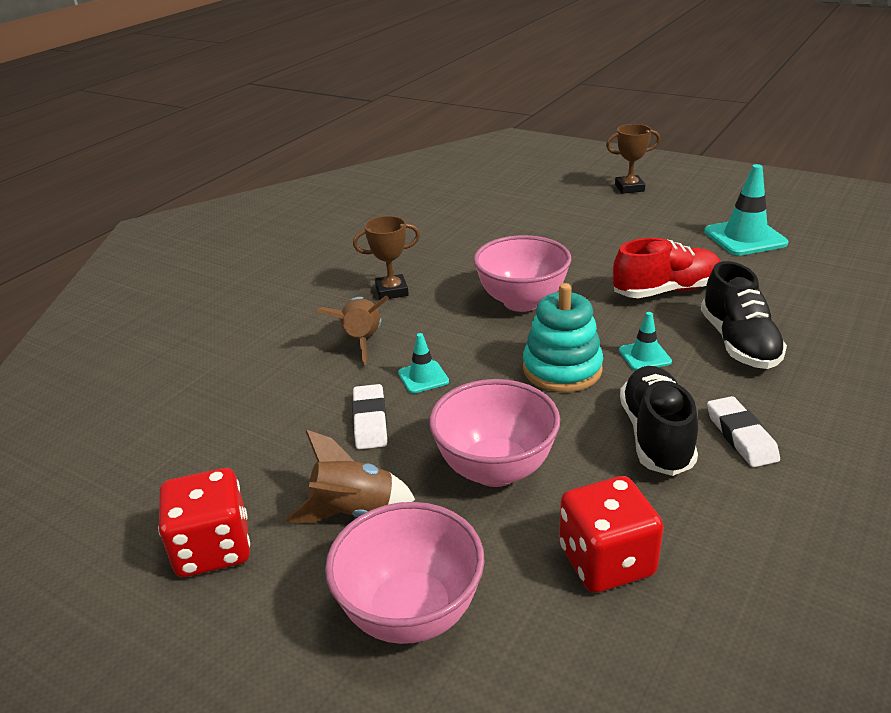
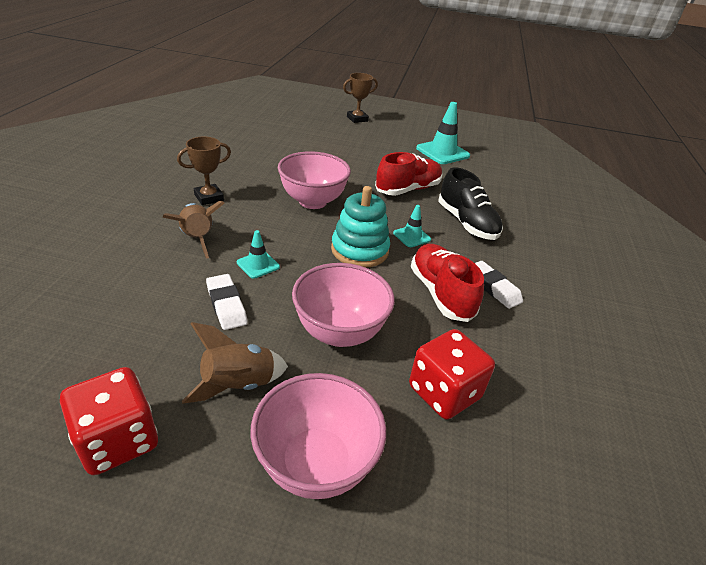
camera: 25 degrees left, 5 degrees up
black shoe [620,366,698,476] -> red shoe [411,244,484,322]

